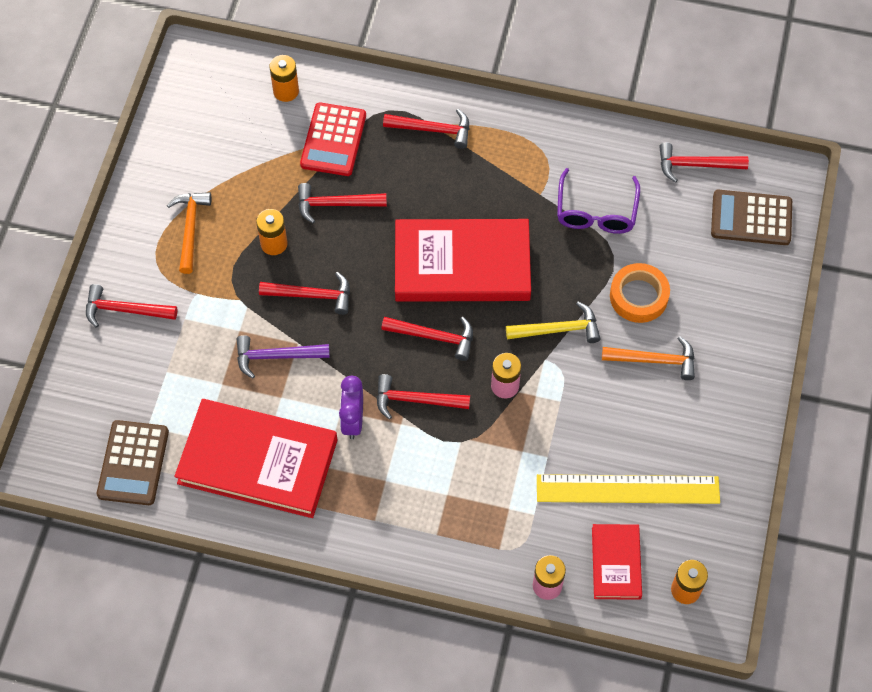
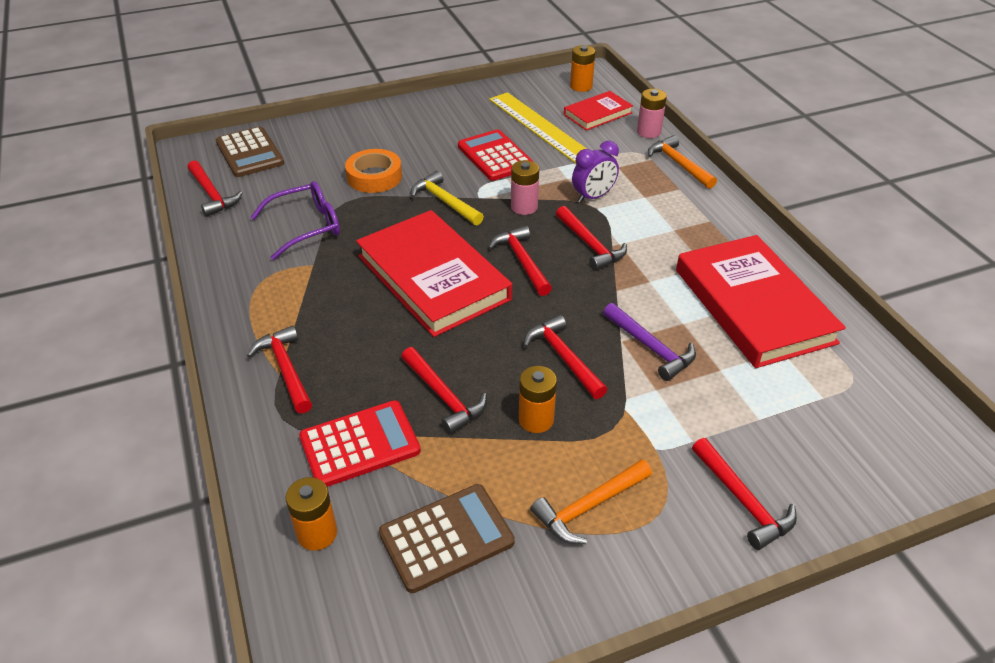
camera: 125 degrees left, 20 degrees down
brown calculator [97,420,169,505] -> brown calculator moved to [379,484,515,593]
purple clock [339,376,363,439] -> purple clock moved to [572,141,619,203]
orange hammer [602,336,695,380] -> orange hammer moved to [648,135,717,189]
none -> red calculator [458,129,534,181]

